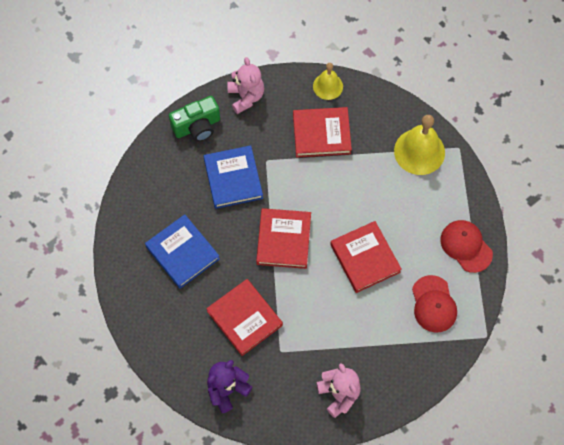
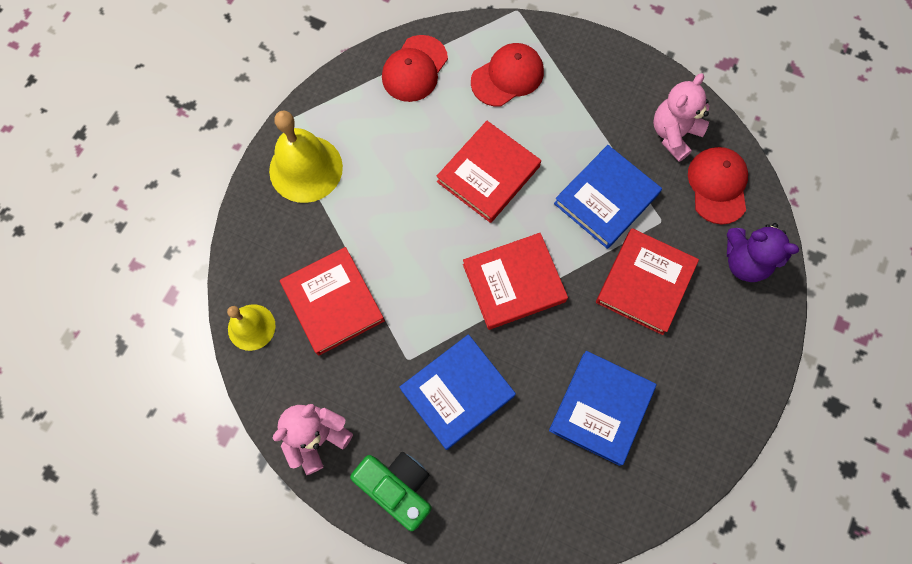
camera: 115 degrees left, 5 degrees up
none -> blue book [554,145,662,249]
none -> red cap [688,147,748,225]

